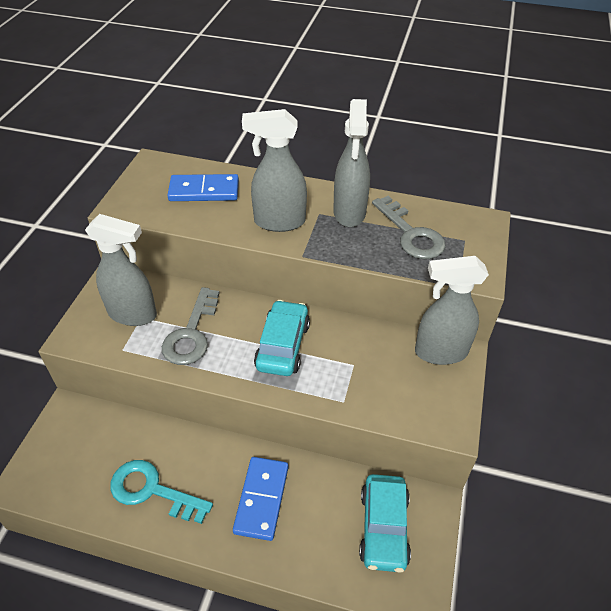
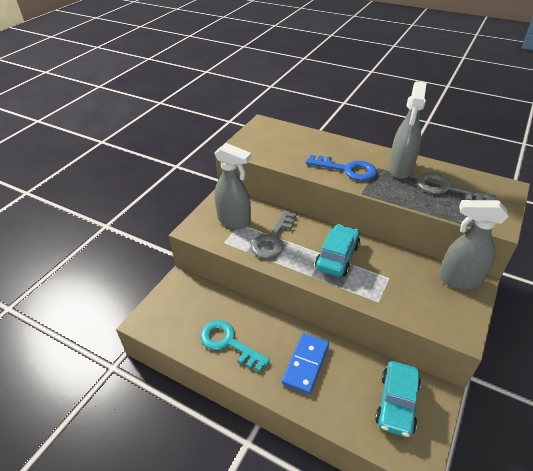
camera: 15 degrees right, 5 degrees down
blue domino [167,174,239,201] -> none
grey spray bottle [242,109,307,232] -> blue key [306,155,377,181]
grey key [372,196,445,259] -> grey key turned 135 degrees clockwise [417,173,496,200]

